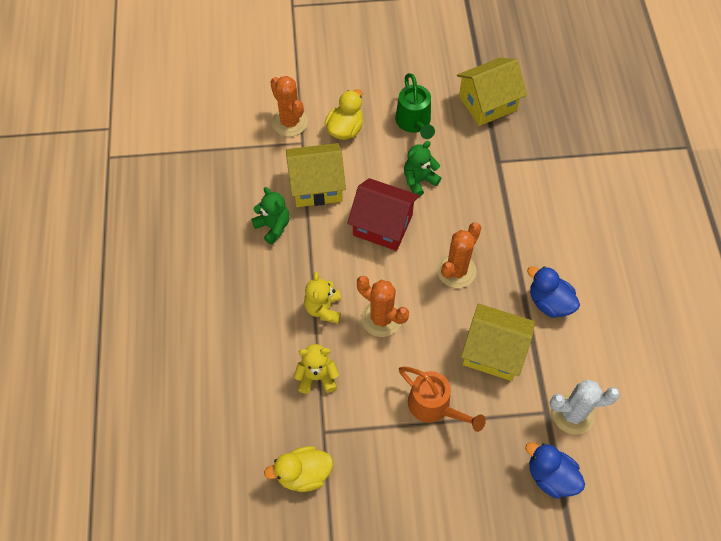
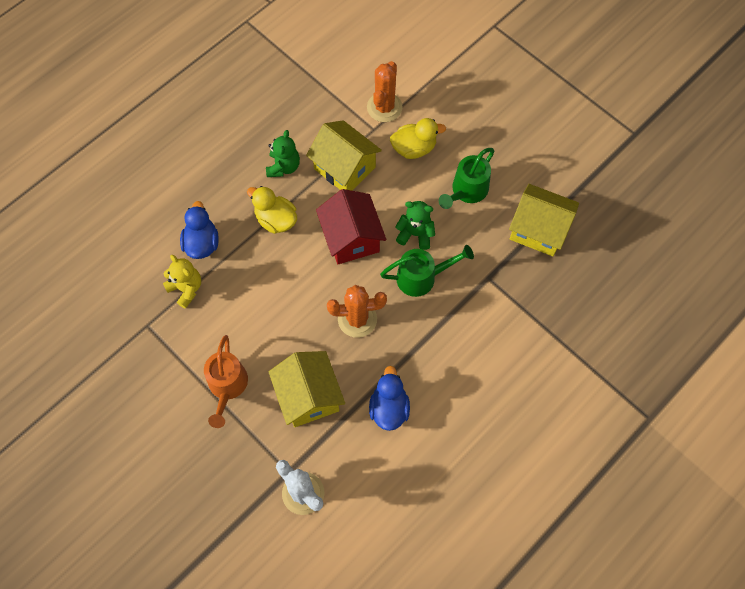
camera: 50 degrees right, 5 degrees up
yellow duck [264,446,333,492] -> yellow duck moved to [247,186,297,234]
yellow teddy bear [304,272,341,324] -> none
orange cactus [357,276,409,337] -> none
blue duck [525,442,585,499] -> blue duck moved to [180,201,219,259]
none -> green watering can [380,245,474,297]

